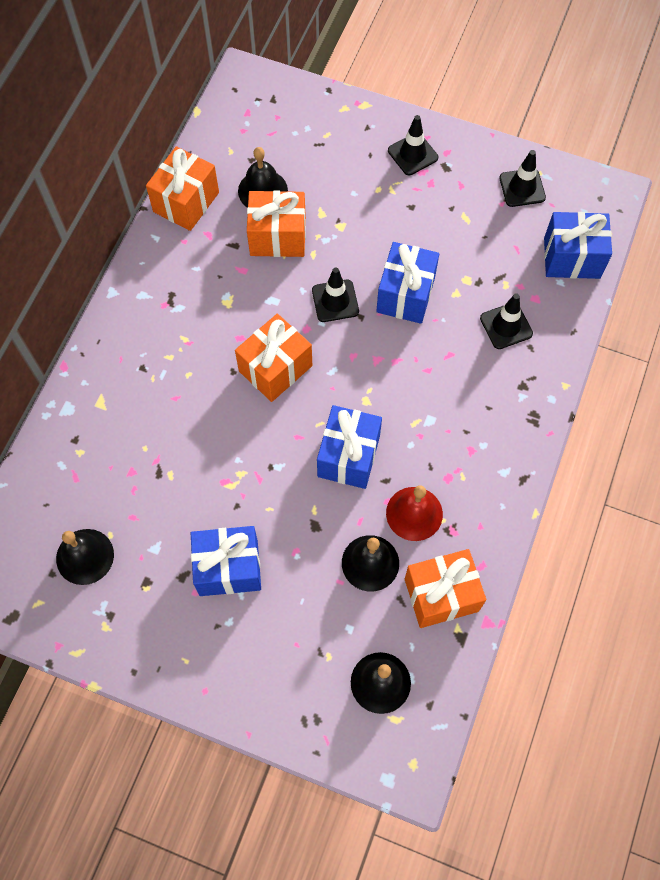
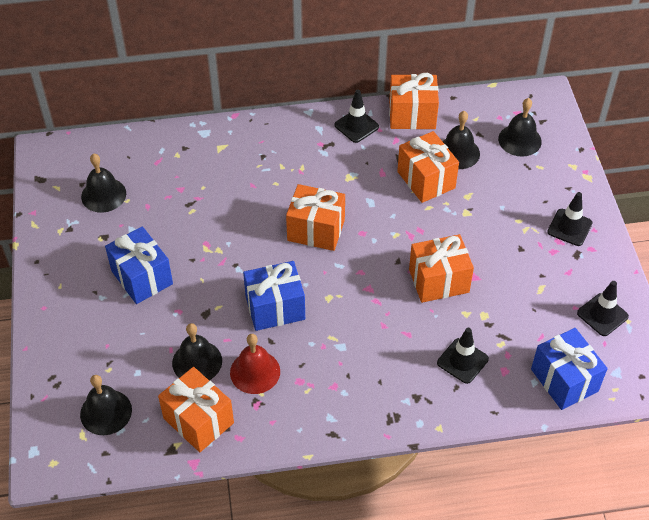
camera: 60 degrees right, 15 degrees down
black traffic cone [312,267,359,322] -> black traffic cone moved to [334,90,379,143]
blue gift [376,242,439,324] -> orange gift [409,234,474,303]
none -> black bell [498,98,542,157]

